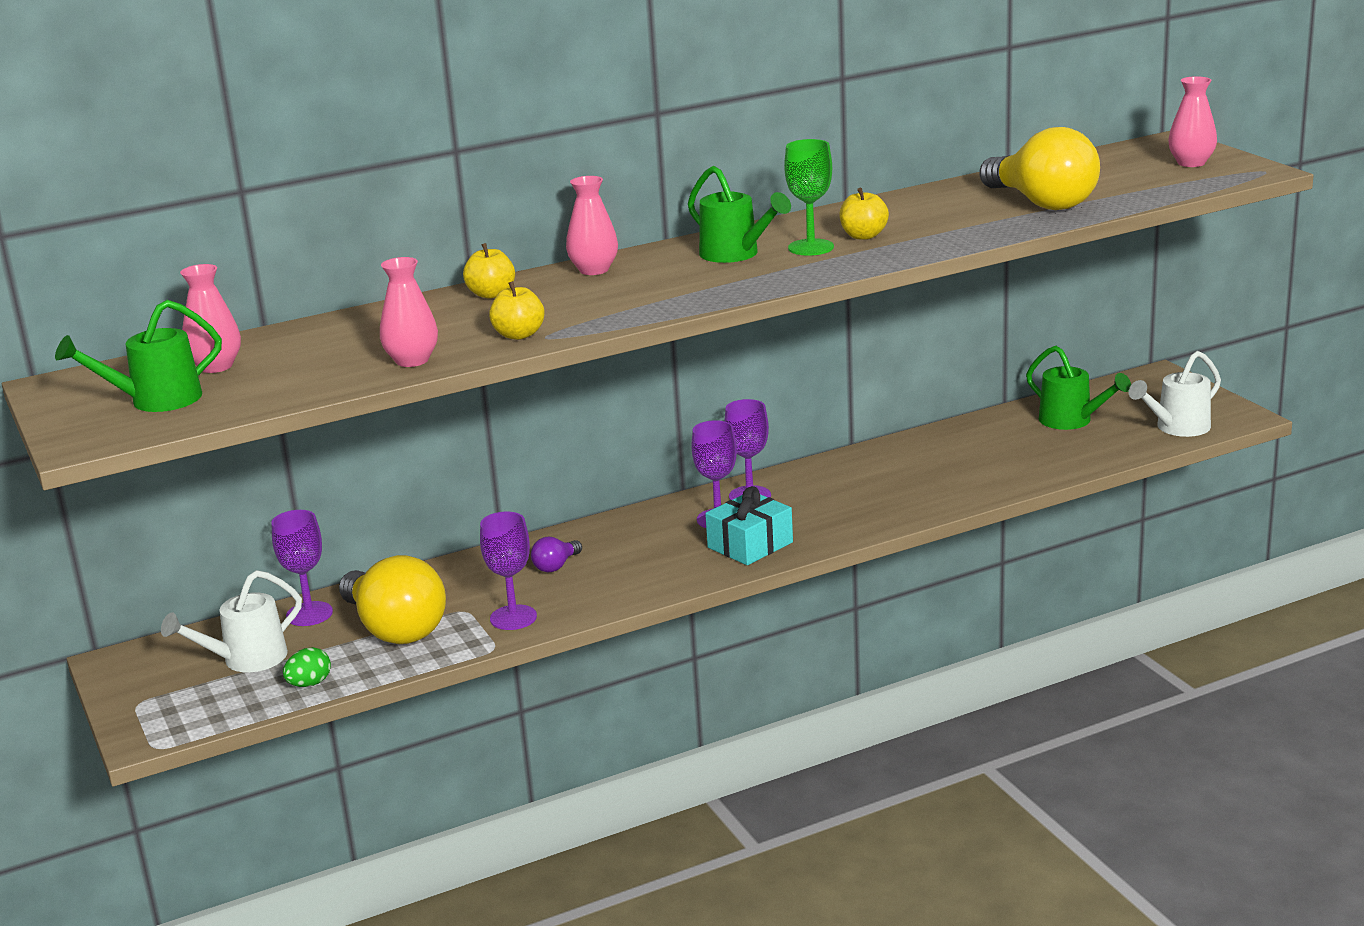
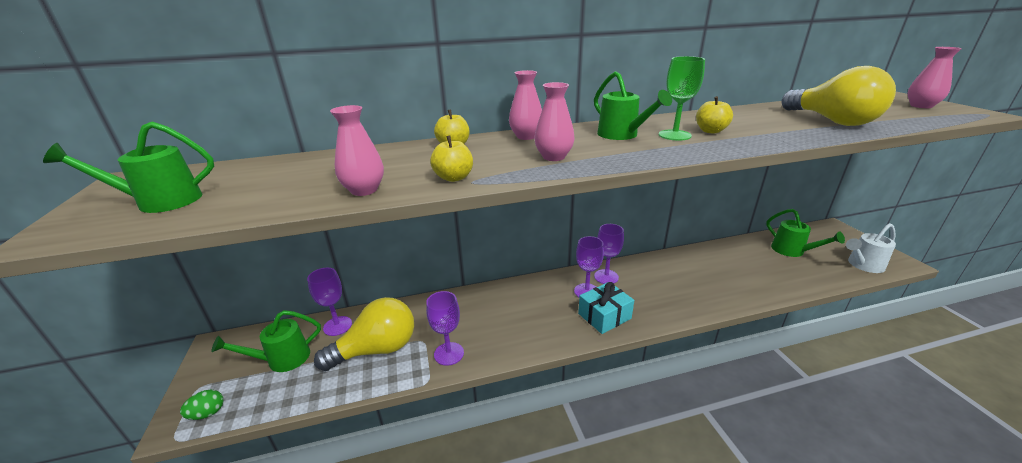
camera: 10 degrees right, 5 degrees up
white watering can [161,570,302,672] -> green watering can [211,310,321,372]
pink vase [180,264,241,373] -> pink vase moved to [534,82,574,161]
green egg [283,647,331,687] -> green egg moved to [180,390,223,420]
yellow light bulb [339,555,446,644] -> yellow light bulb turned 90 degrees counterclockwise [314,297,414,371]
purple light bulb [531,537,582,572] -> none

